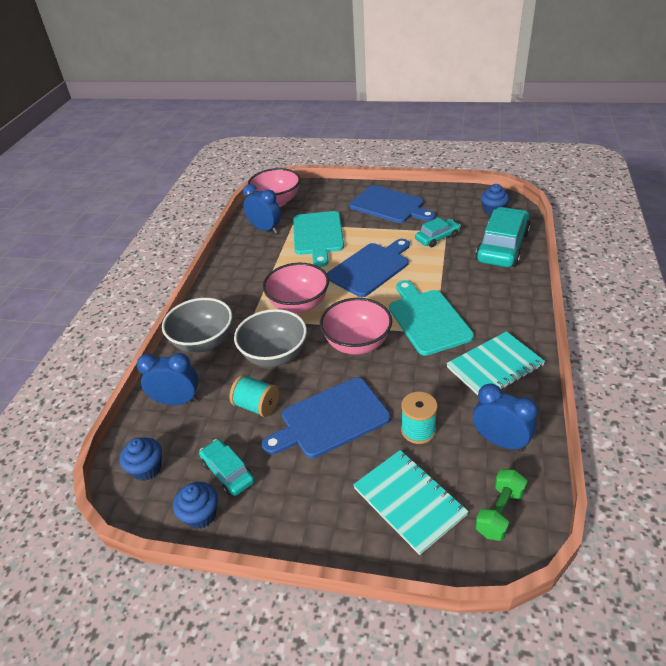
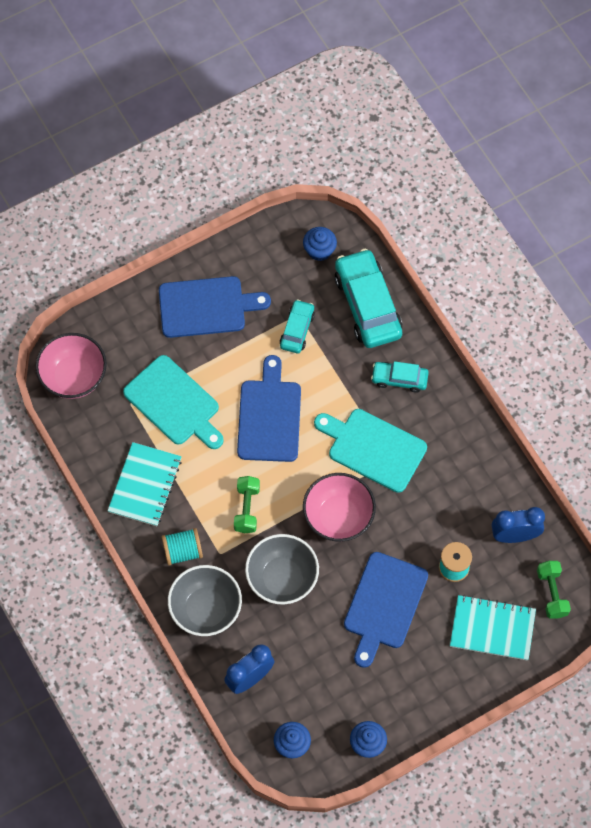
camera: 45 degrees left, 25 degrees up
turquoise car [199,439,255,496] -> turquoise car moved to [371,361,429,393]
turquoise spool [229,375,279,417] -> turquoise spool moved to [162,528,203,566]
blue clock [243,184,281,234] -> none
pink bowl [263,263,329,314] -> green dumbbell [234,476,260,533]
turquoise notebook [446,331,545,395] -> turquoise notebook moved to [108,442,182,526]

